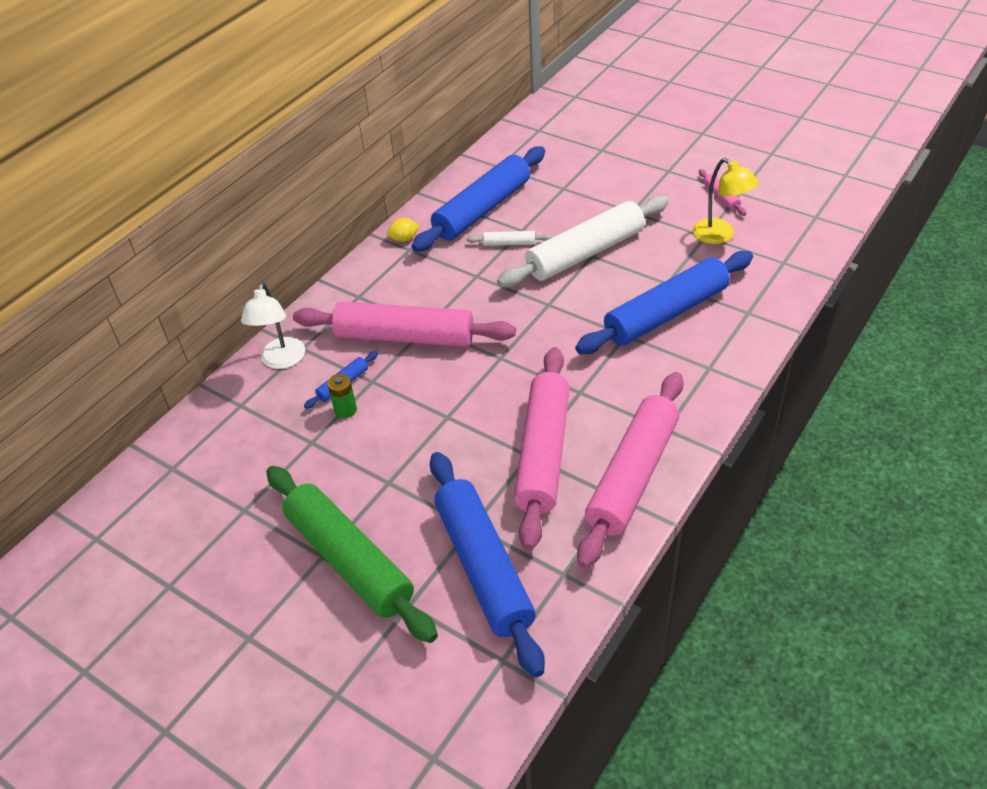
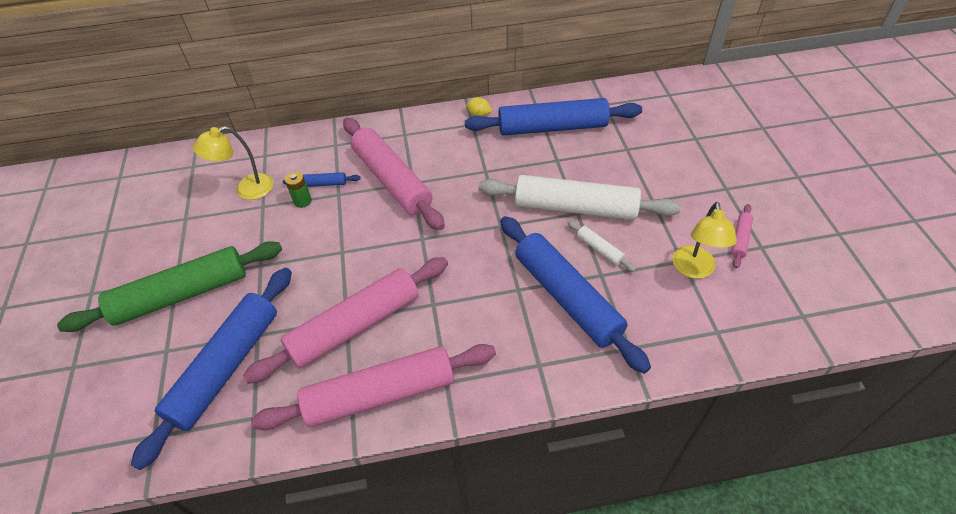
camera: 45 degrees right, 5 degrees up
white lamp [241,282,305,369] -> none
green rolling pin [266,466,438,643] -> green rolling pin turned 60 degrees clockwise [57,241,282,332]
white rolling pin [466,231,552,246] -> white rolling pin moved to [568,221,636,272]
blue rolling pin [575,251,753,354] -> blue rolling pin turned 45 degrees clockwise [500,216,651,374]
none -> yellow lamp [193,126,274,200]

